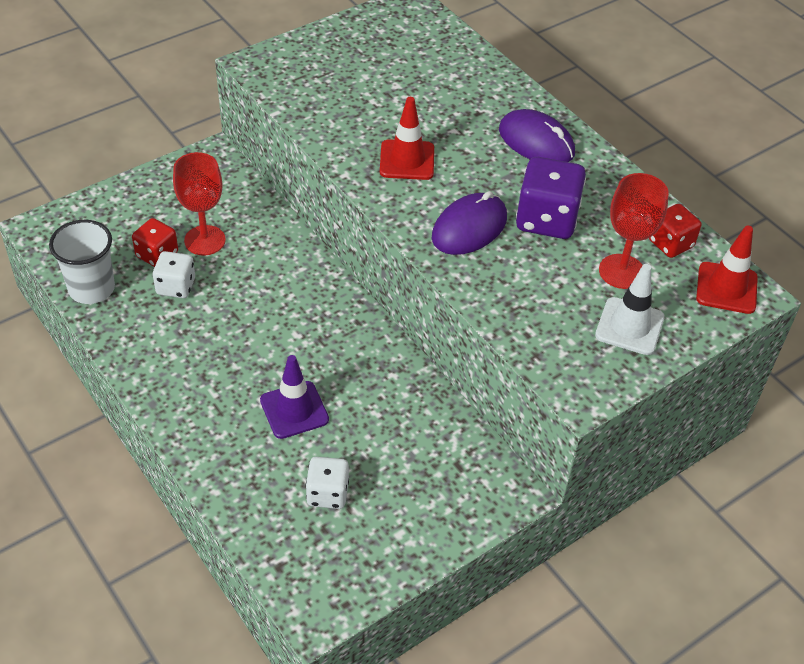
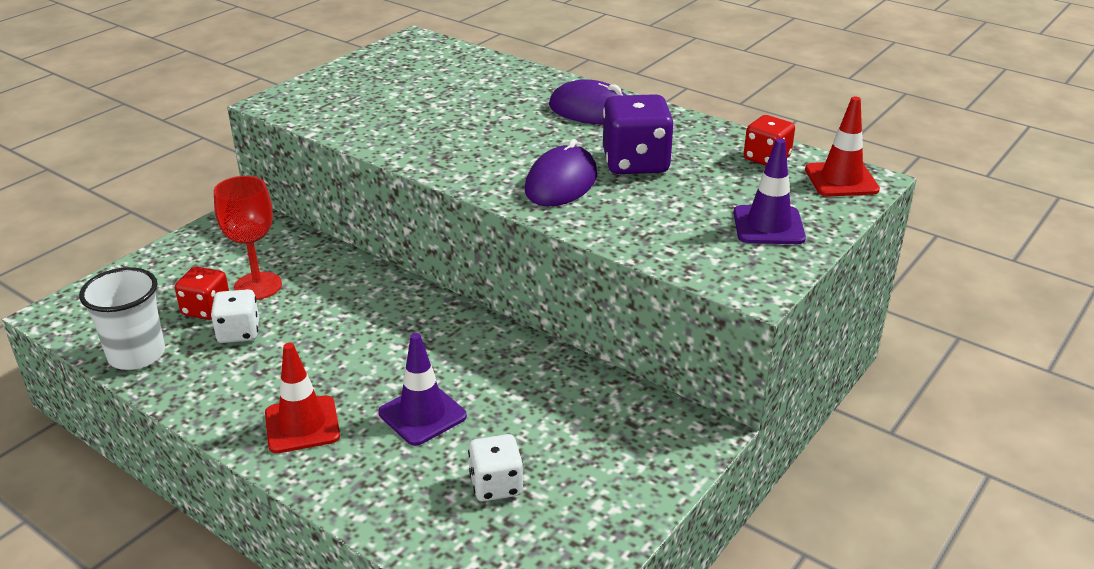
camera: 15 degrees left, 15 degrees down
red traffic cone [380,97,434,180] -> red traffic cone moved to [265,343,340,453]
white traffic cone [595,264,665,355] -> purple traffic cone [734,138,806,244]
red goblet [599,173,669,289] -> none

